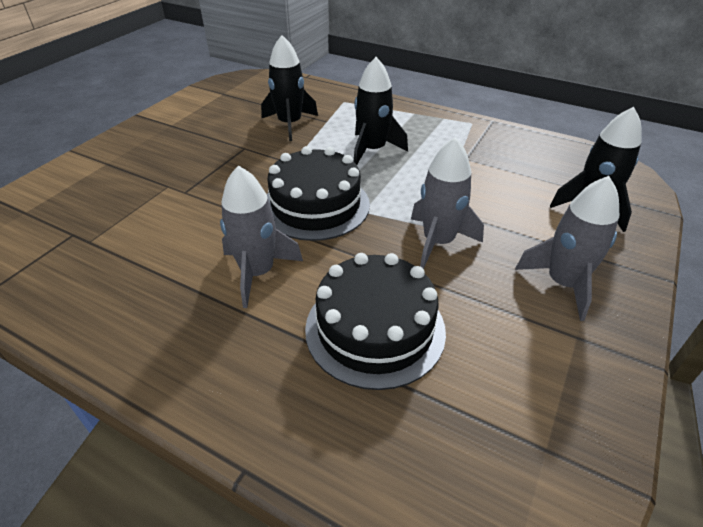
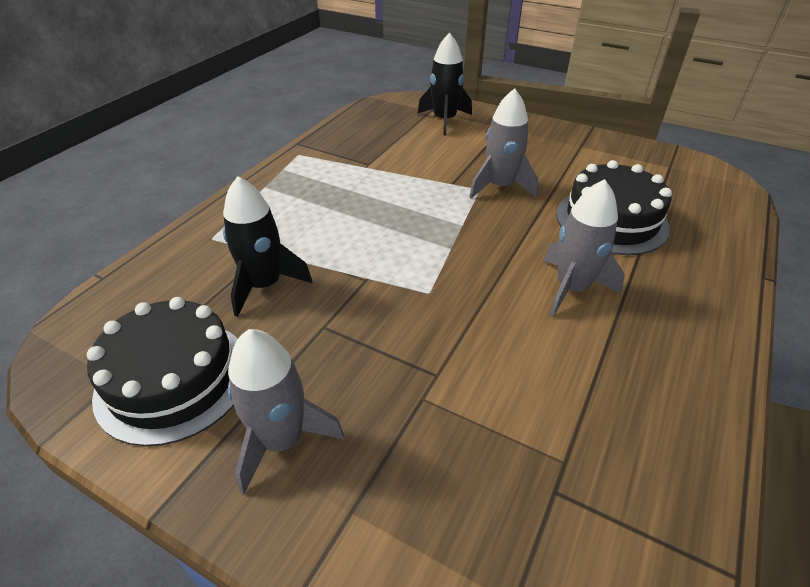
camera: 90 degrees left, 0 degrees up
black cake [267,146,370,241] -> black cake moved to [87,297,238,446]
black rocket [354,57,408,165] -> none
grey rocket [515,176,619,321] -> grey rocket moved to [228,329,344,494]

